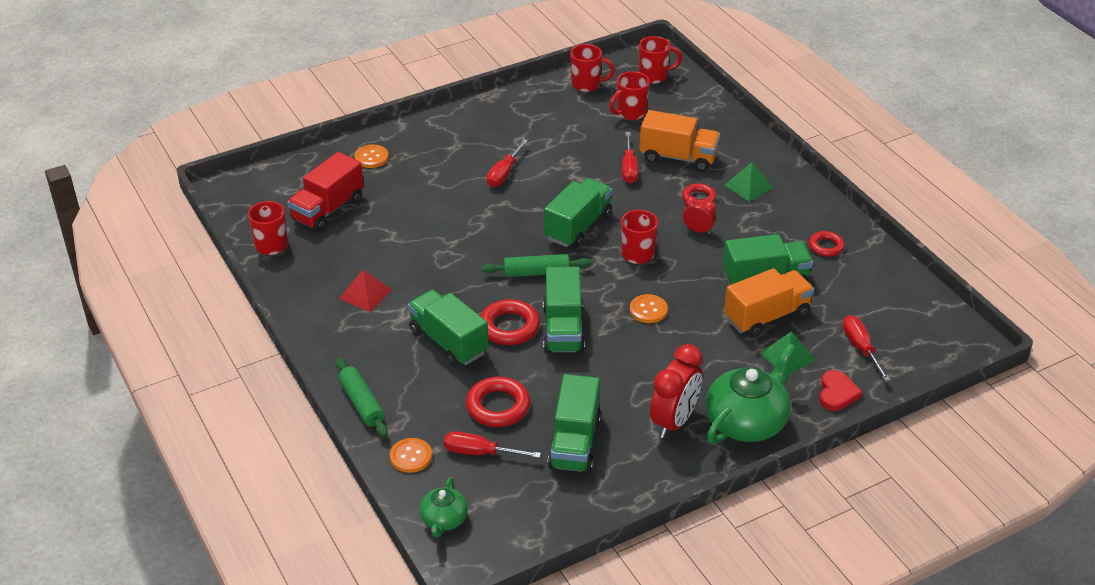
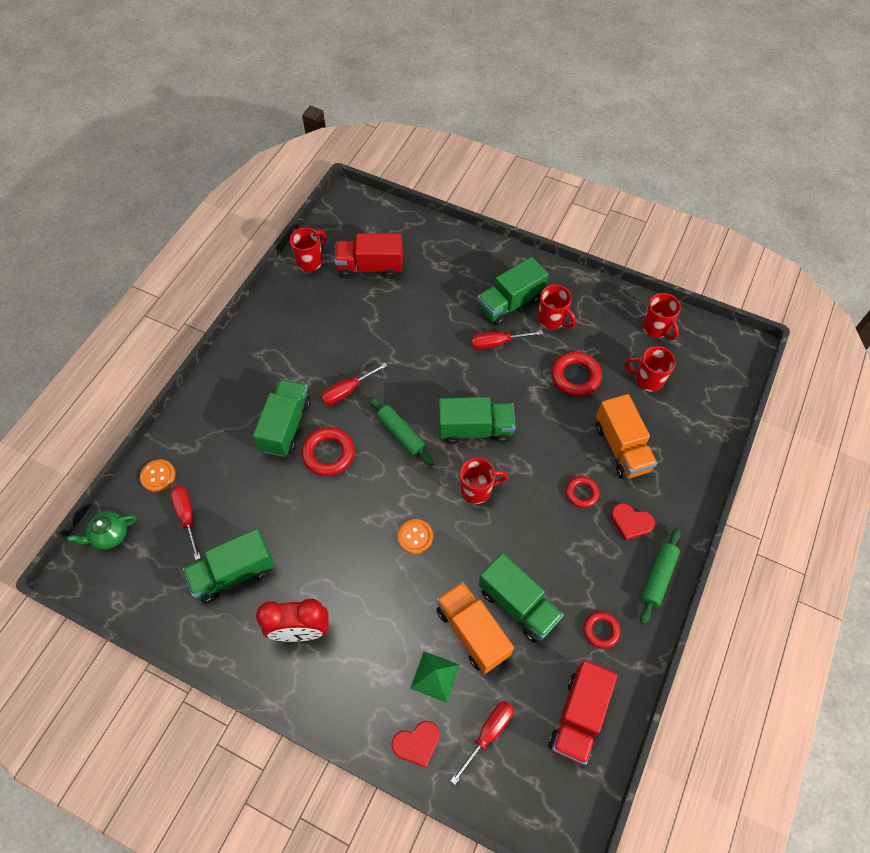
camera: 55 degrees right, 20 degrees up
green rolling pin [335,357,388,437] -> green rolling pin moved to [640,528,681,624]
red pyramid [339,270,392,312] -> none
orange button [355,145,389,168] -> none
red ring [466,377,530,427] -> red ring moved to [551,352,602,396]
green truck [543,267,585,354] -> green truck moved to [477,257,549,326]
red screwdriver [622,132,638,184] -> red screwdriver moved to [321,363,388,405]
red mug [639,36,682,84] -> red mug moved to [538,285,576,329]
red clock [683,196,716,234] -> none
green teapot [706,343,796,444] -> none
orange truck [724,268,814,337] -> orange truck turned 150 degrees counterclockwise [436,581,514,674]
green pyramid [725,162,774,202] -> red heart [611,503,655,540]
none -> red truck [548,660,618,765]

